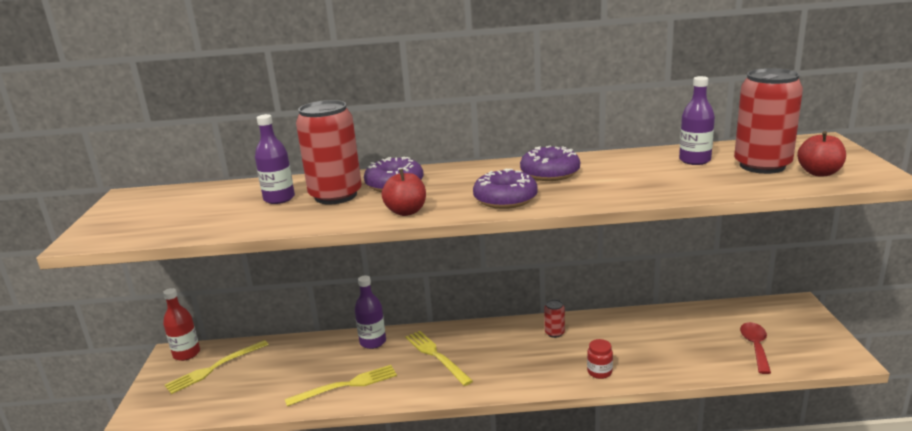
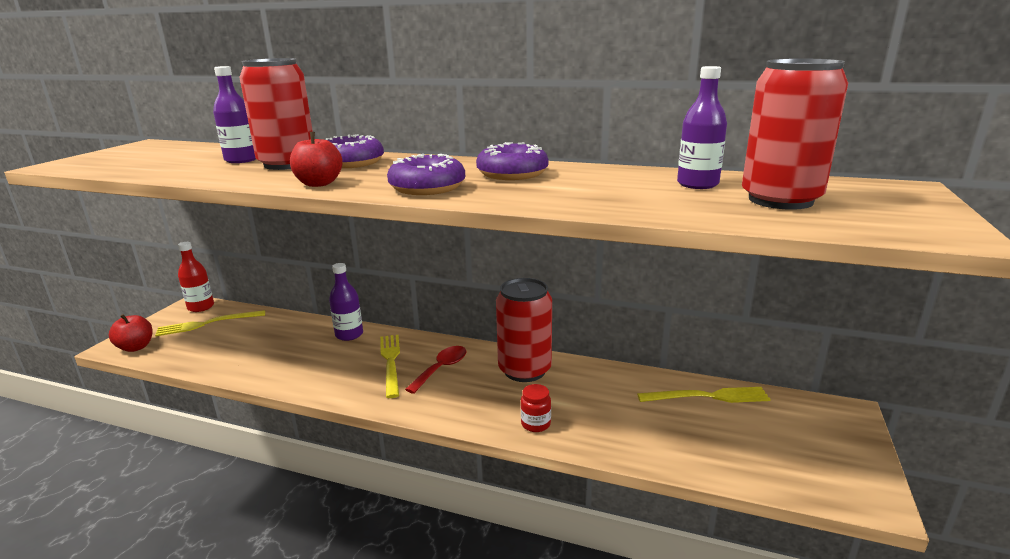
camera: 20 degrees right, 0 degrees up
yellow fork [285,365,397,406] -> yellow fork moved to [637,387,771,403]
red can [544,299,565,338] -> red can [496,278,552,382], size x2.32
red spoon [740,322,771,374] -> red spoon moved to [405,346,466,394]
red apple [797,131,846,176] -> red apple moved to [109,314,153,352]

